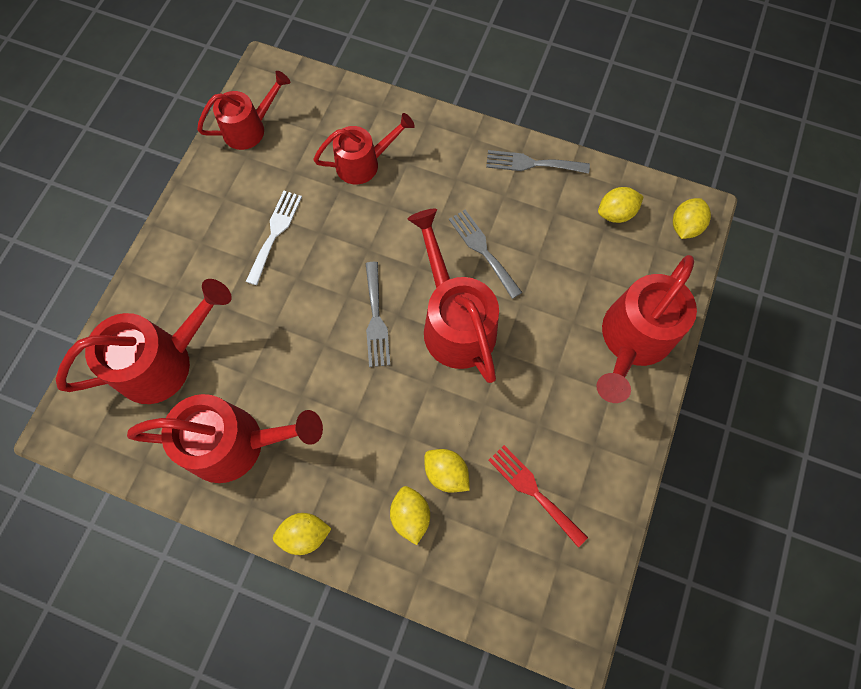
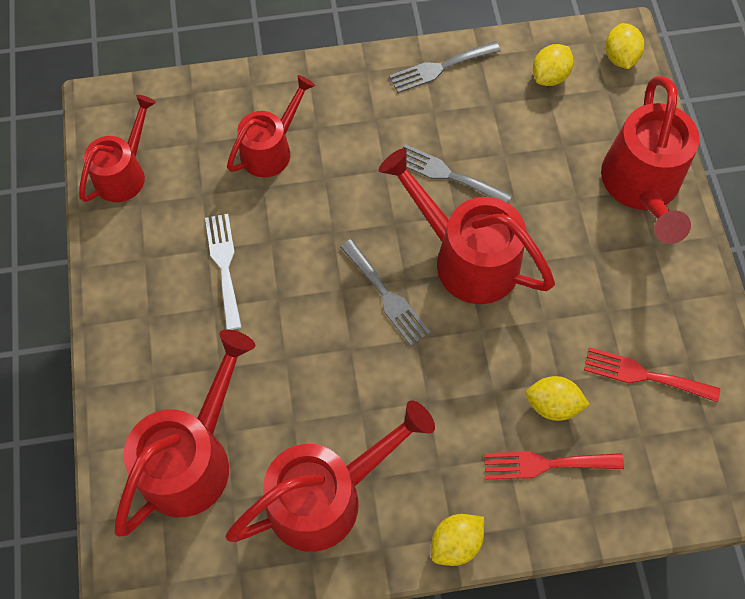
camera: 30 degrees left, 5 degrees down
yellow lemon [390,486,430,545] -> red fork [484,451,624,479]

